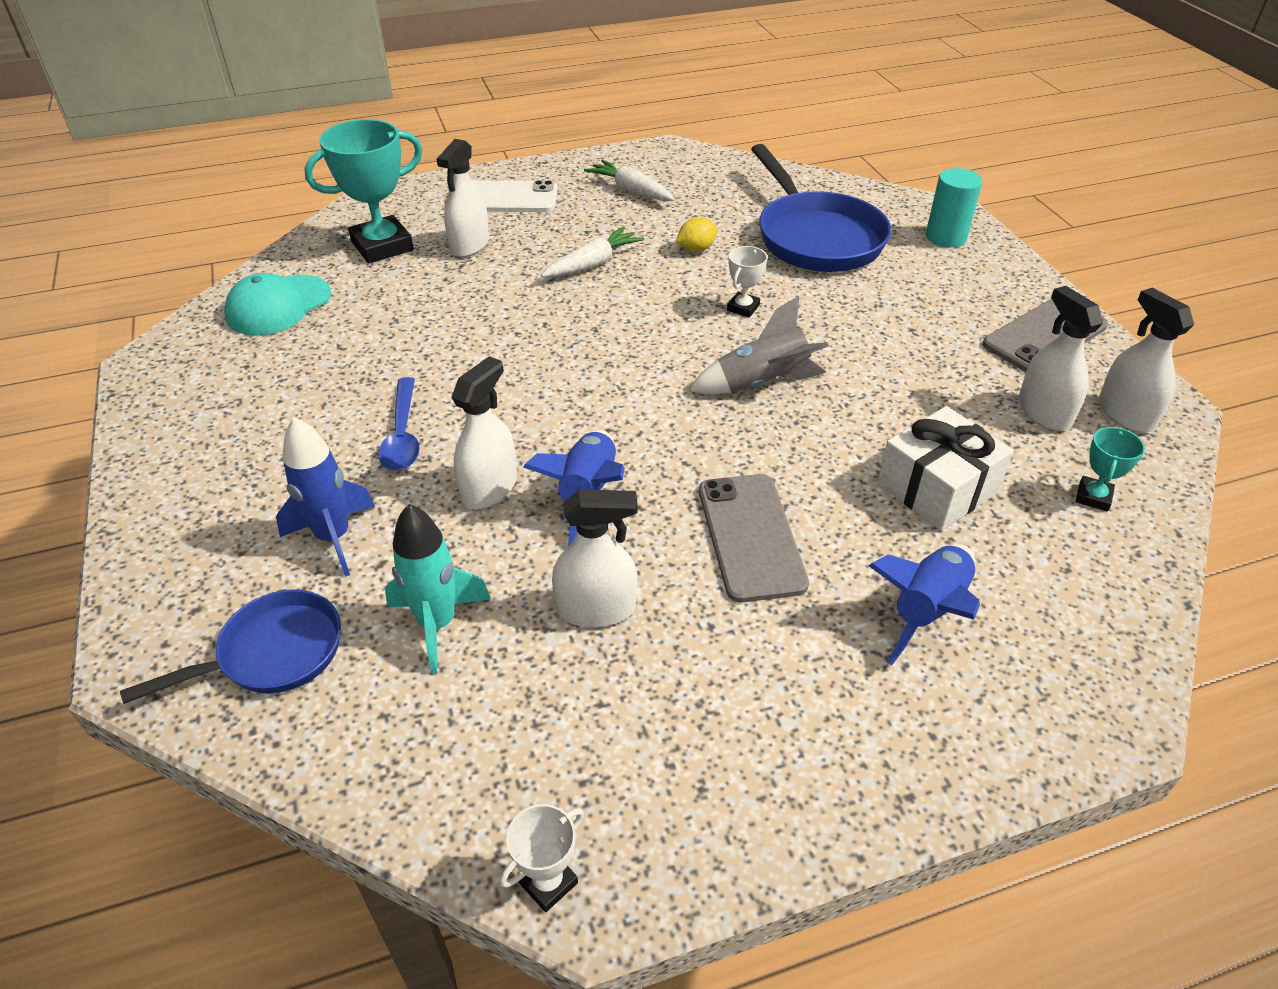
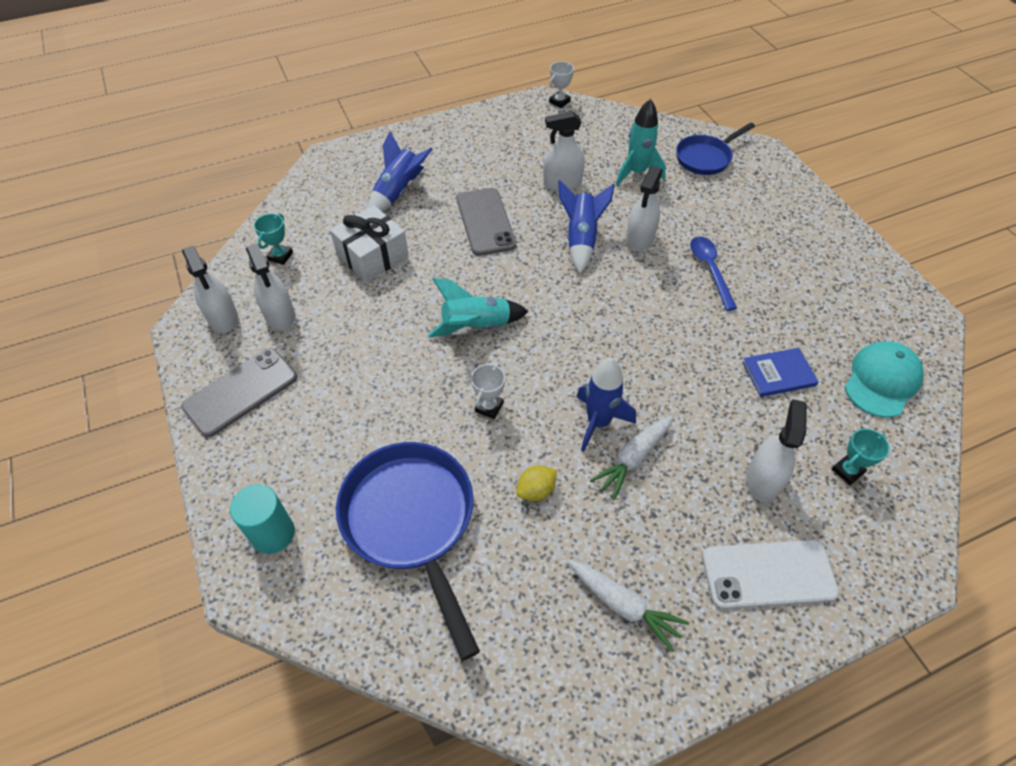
camera: 175 degrees right, 10 degrees up
blue rocket [276,417,375,577] -> blue rocket moved to [576,358,636,452]
turquoise trophy [304,119,422,263] -> turquoise trophy [832,429,890,485], size x0.48
grey rocket [689,296,829,395] -> turquoise rocket [428,278,529,338]
none -> blue book [742,348,819,397]

